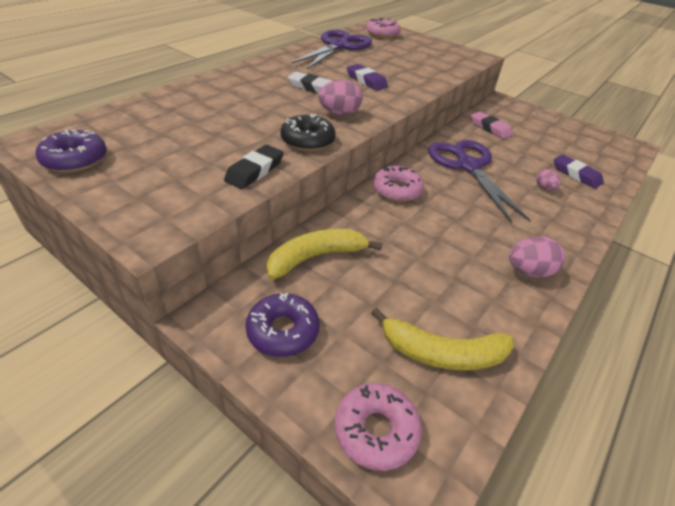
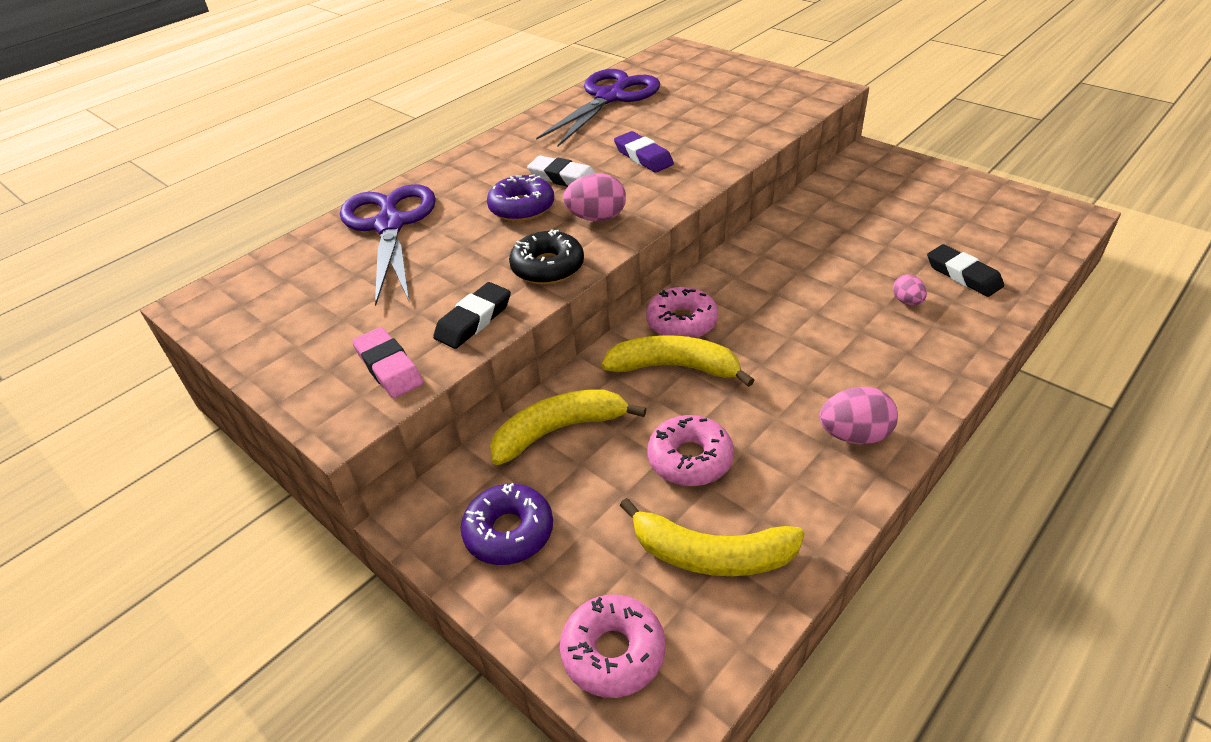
camera: 10 degrees right, 0 degrees up
purple donut [36,130,107,173] -> purple donut moved to [487,174,554,221]
pink donut [366,18,401,38] -> pink donut moved to [647,415,734,486]
purple scissors [428,140,531,223] -> purple scissors moved to [340,184,436,306]
pink eraser [471,111,513,139] -> pink eraser moved to [352,327,423,398]
purple eraser [554,154,604,189] -> black eraser [927,244,1004,297]
none -> yellow banana [601,335,755,387]

